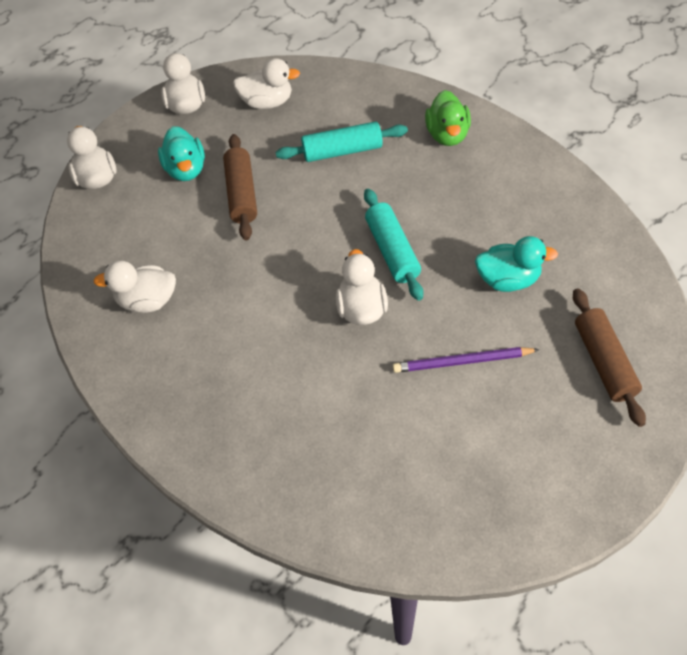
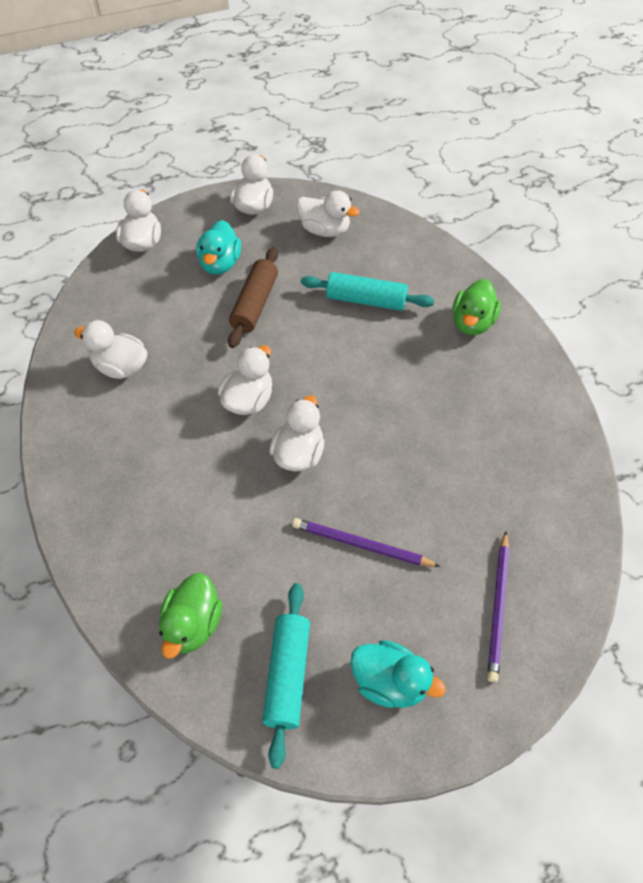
camera: 20 degrees right, 0 degrees up
turquoise rolling pin [364,189,423,301] -> turquoise rolling pin moved to [262,583,310,769]
turquoise duck [475,236,558,292] -> turquoise duck moved to [350,640,446,708]
brown rolling pin [573,288,646,427] -> purple pencil [487,531,509,682]
none -> green duck [159,573,222,659]
none -> white duck [218,345,272,415]

